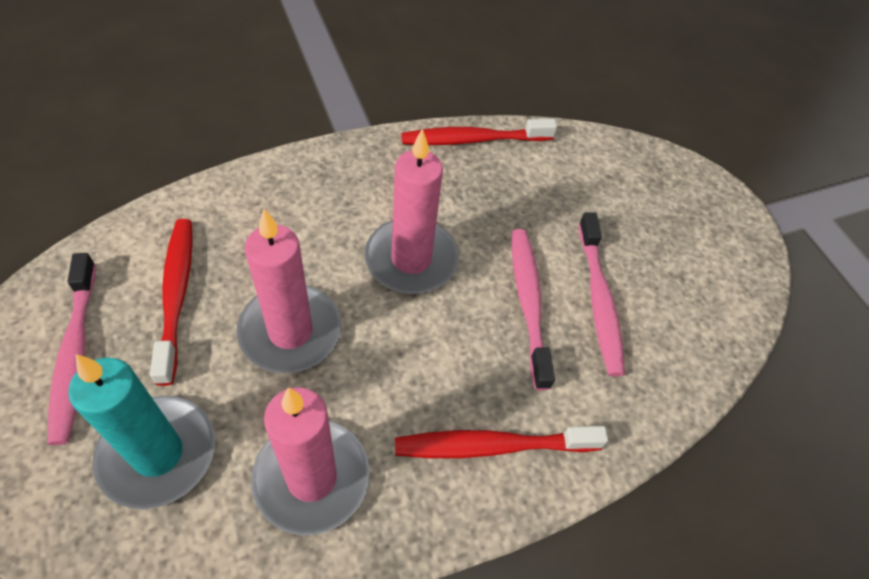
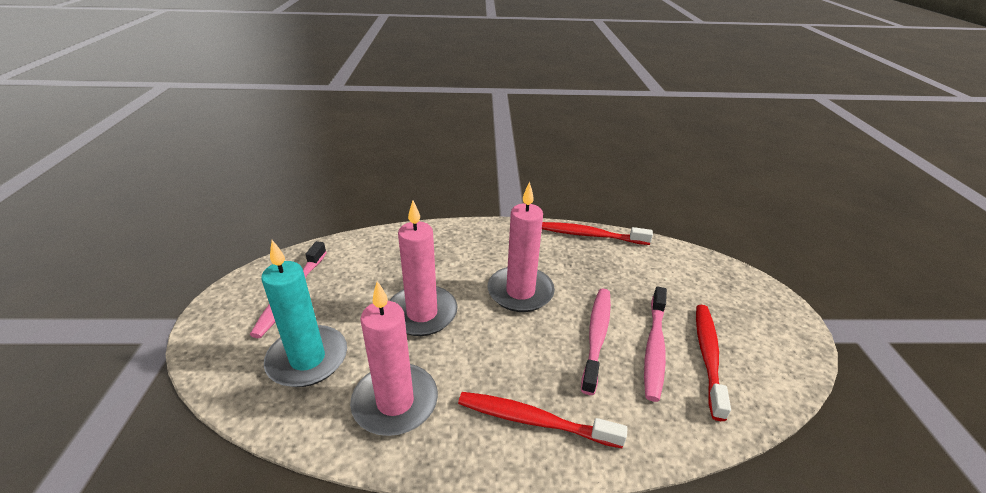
camera: 25 degrees right, 20 degrees down
red toothbrush [150,219,192,386] -> red toothbrush moved to [696,305,731,421]

